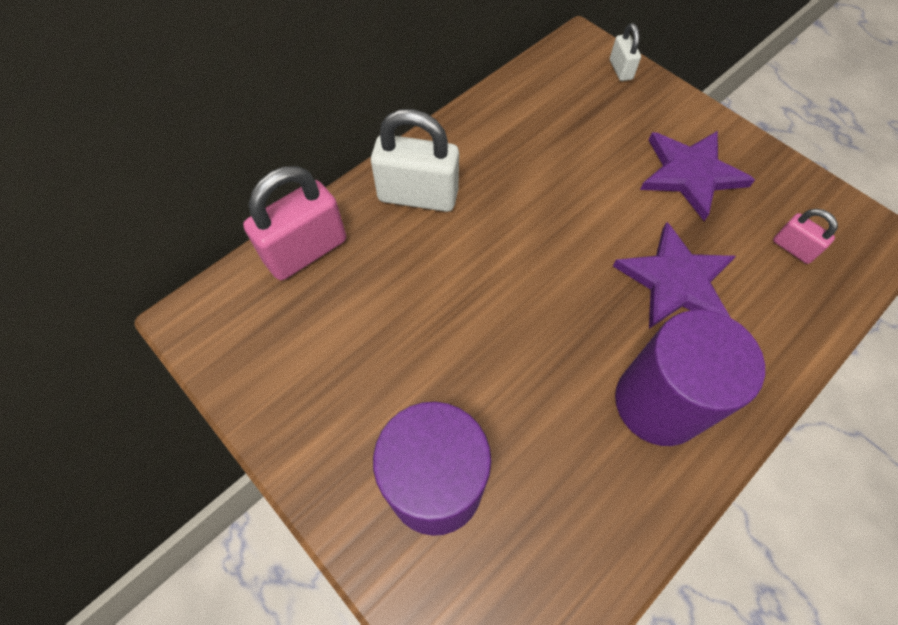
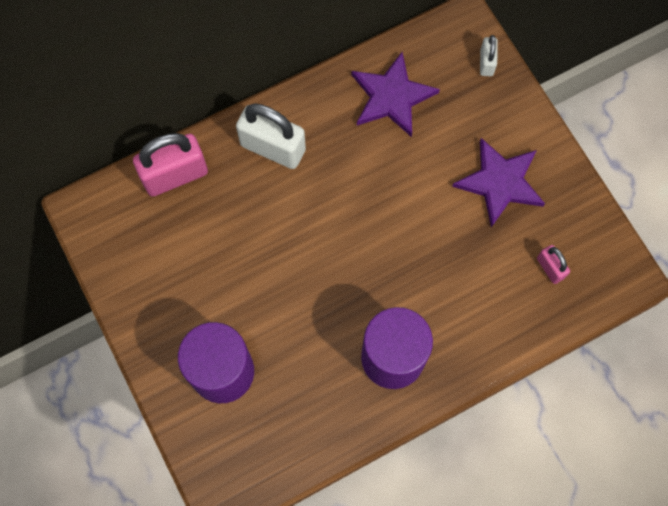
camera: 15 degrees right, 10 degrees up
purple star [613,222,736,329] -> purple star moved to [352,52,440,137]

